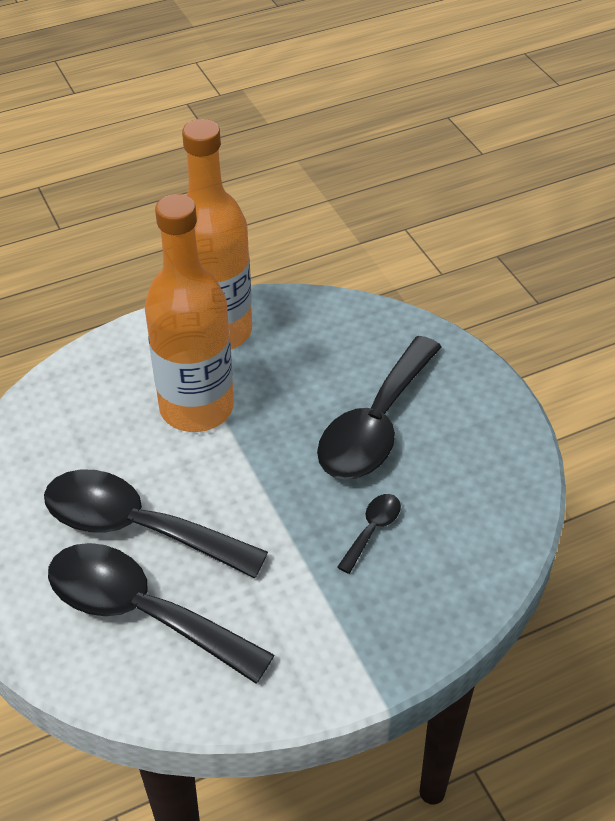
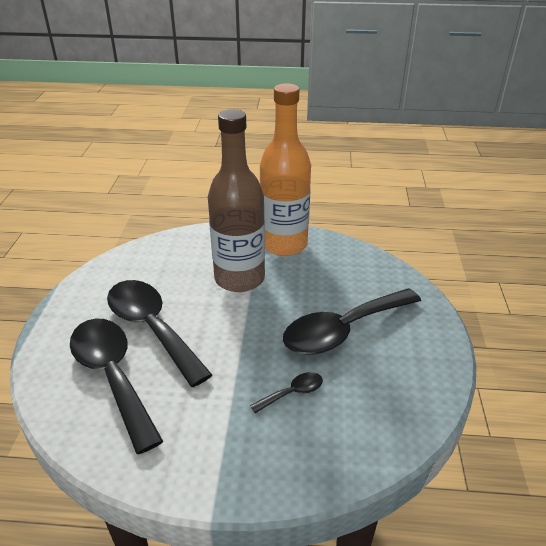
camera: 30 degrees right, 10 degrees down
orange bottle [145,194,234,432] -> brown bottle [208,109,265,292]

